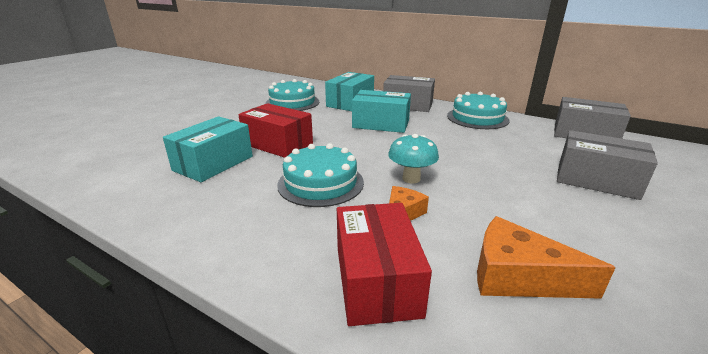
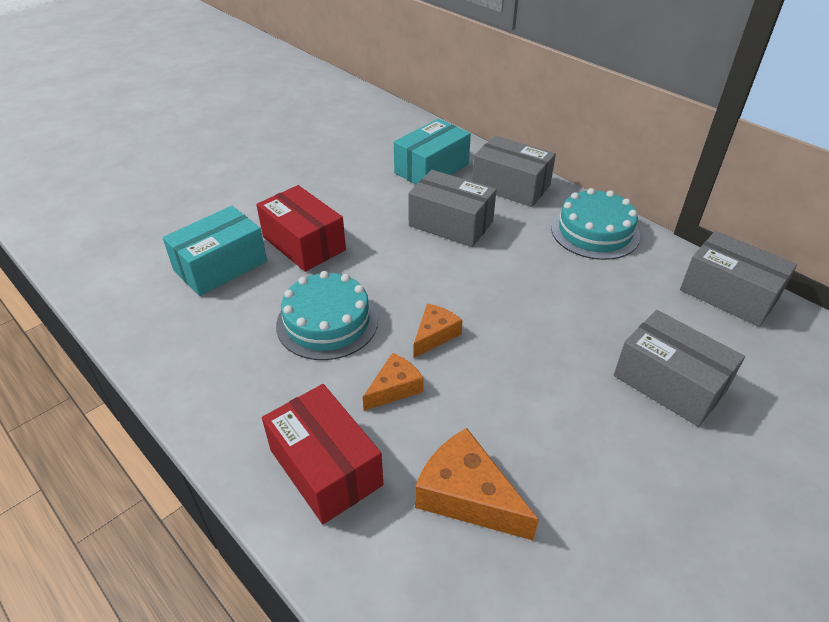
camera: 15 degrees right, 15 degrees up
turquoise cake [265,79,319,111] -> none
red box [337,203,432,326] -> red box turned 45 degrees counterclockwise [262,384,383,524]
turquoise box [352,90,411,133] -> grey box [408,170,497,247]
turquoise mushroom [388,134,439,184] -> orange cheese [414,304,463,358]

